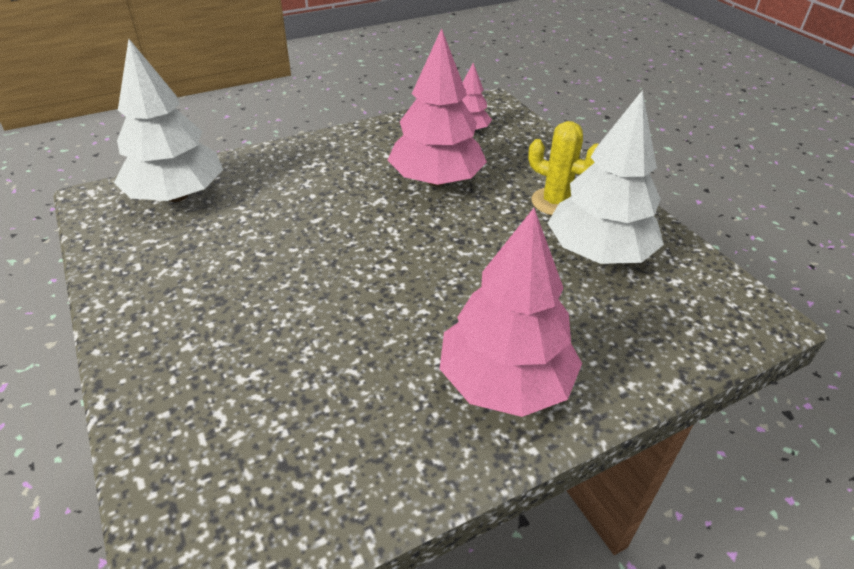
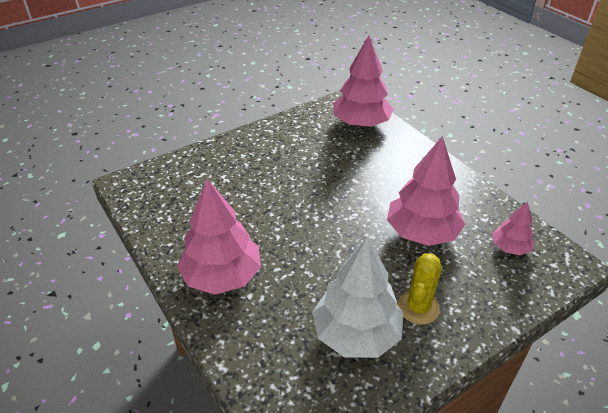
camera: 85 degrees right, 0 degrees up
white tree [114,39,223,202] -> pink tree [333,36,393,127]

